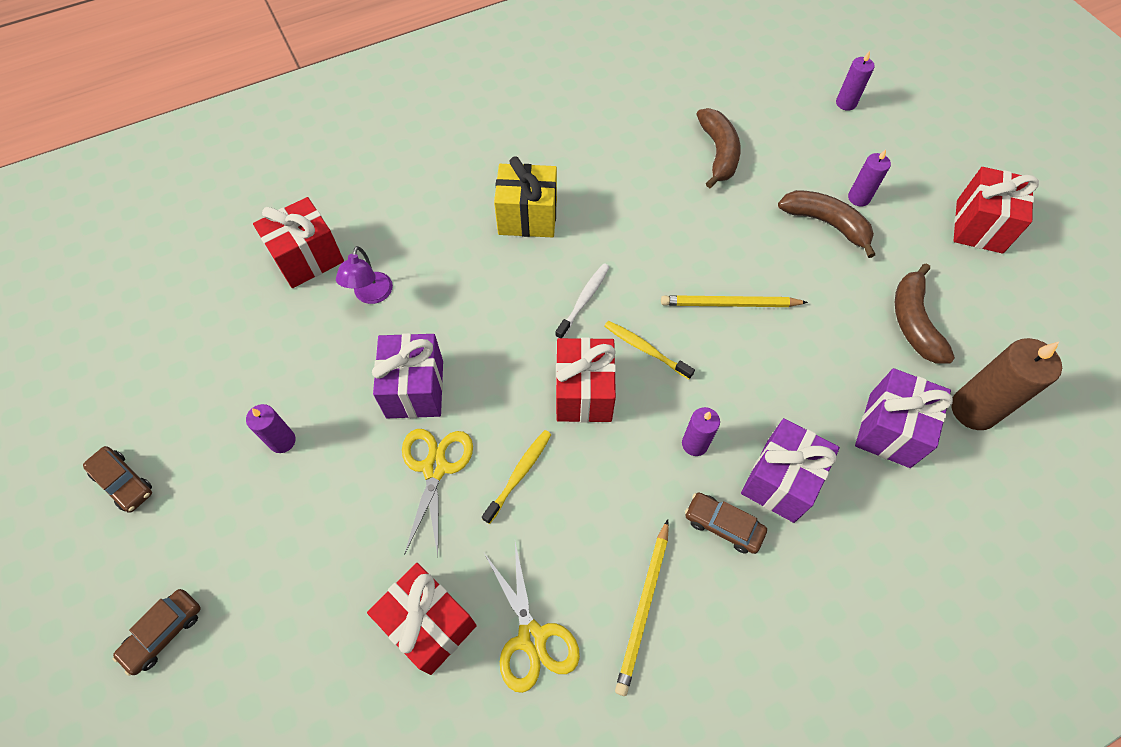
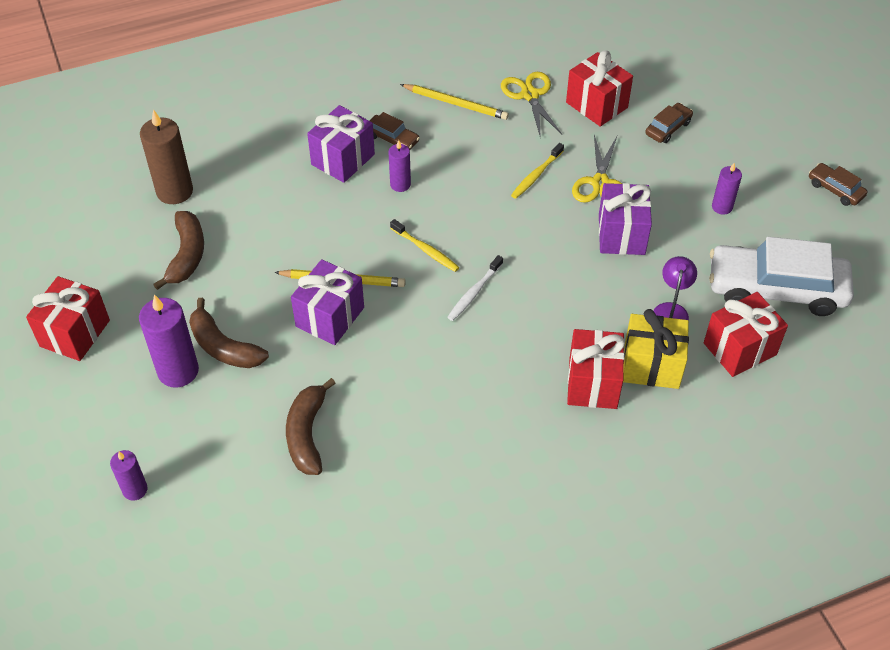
camera: 175 degrees left, 10 degrees down
brown car [113,589,201,676] -> brown car moved to [645,103,693,143]
yellow gift [494,156,557,237] -> yellow gift moved to [623,309,689,389]
red gift [556,337,616,423] -> red gift moved to [567,329,625,409]
yellow pencil [615,519,669,696] -> yellow pencil turned 90 degrees clockwise [400,84,509,120]
purple candle [848,149,891,206] -> purple candle [139,294,199,388], size x1.77
purple gift [855,368,953,468] -> purple gift moved to [291,259,364,345]
none -> white car [709,237,854,316]

